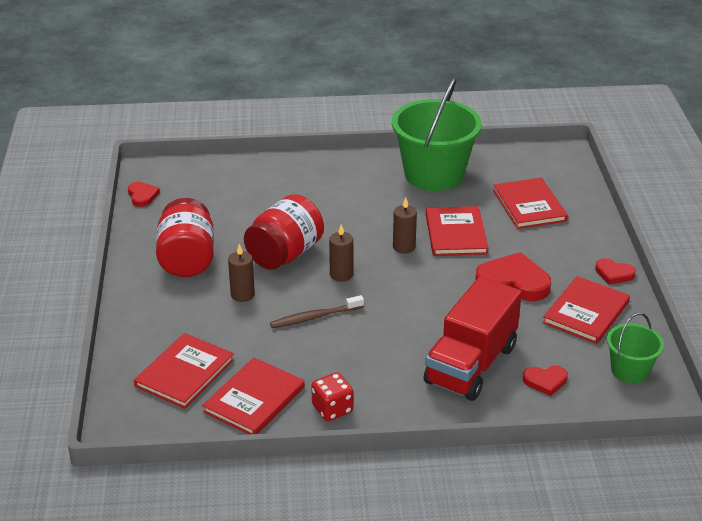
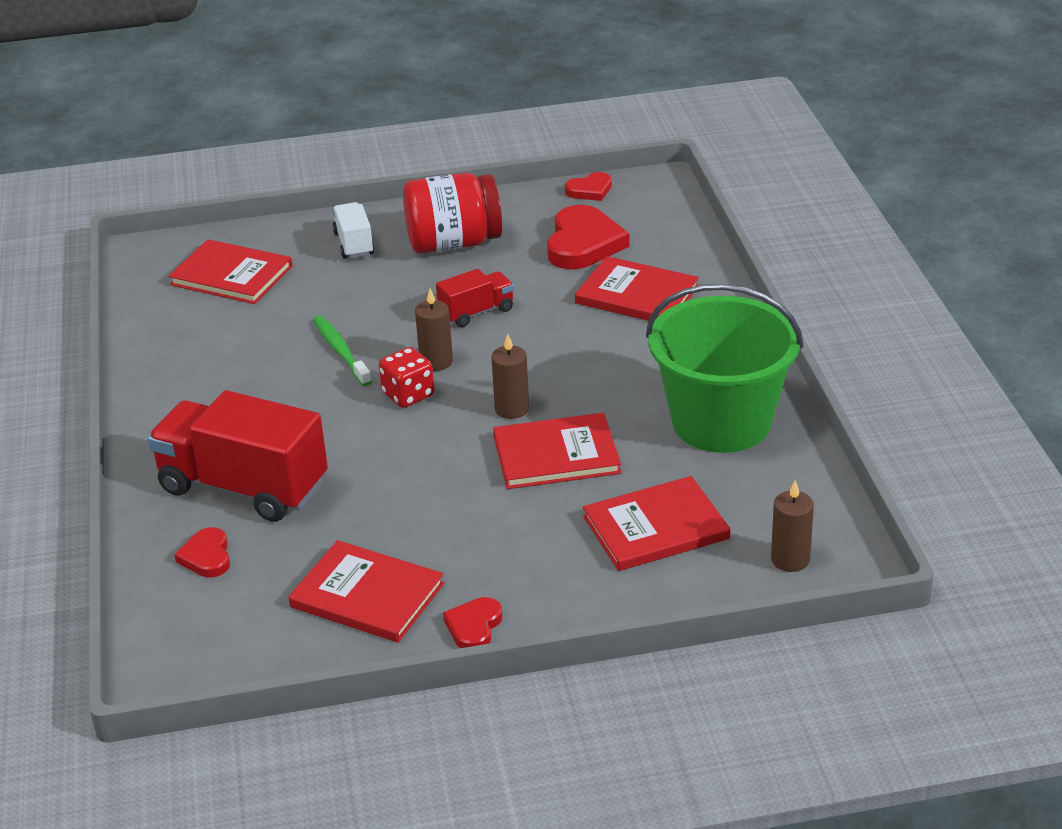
camera: 85 degrees right, 0 degrees up
red book [202,357,305,434] -> red book moved to [575,256,699,321]
brown candle [228,244,255,302] -> brown candle moved to [771,480,814,572]
red jar [244,194,324,270] -> red truck [436,269,514,327]
brown toothbrush [270,295,364,328] -> green toothbrush [313,316,372,386]
red dice [311,372,353,421] -> red dice moved to [379,347,435,408]
red heart [475,252,551,301] -> red heart moved to [547,205,630,269]
green bucket [607,313,664,383] -> none
none -> white truck [332,202,375,259]

